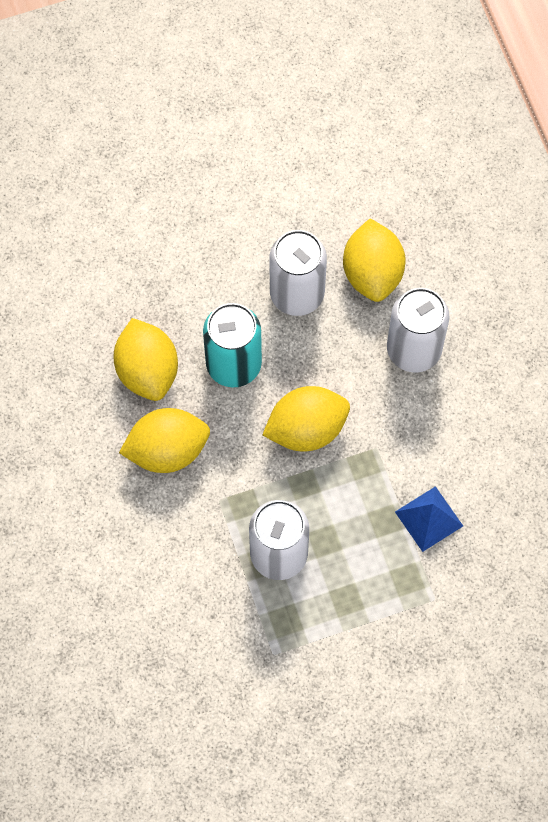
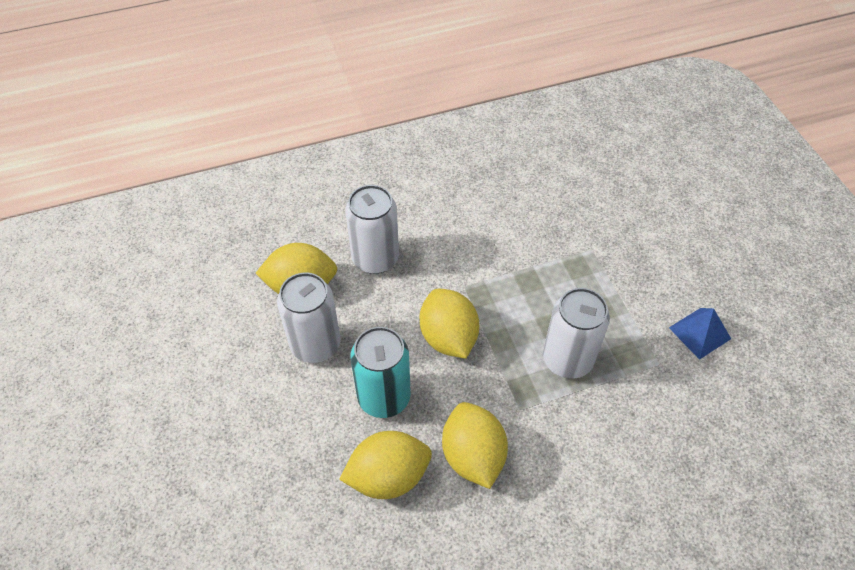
camera: 90 degrees left, 15 degrees down
blue pyramid [395,486,463,552] -> blue pyramid moved to [669,308,731,360]

